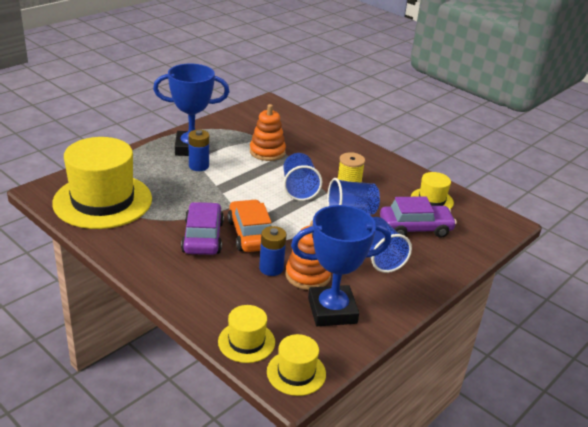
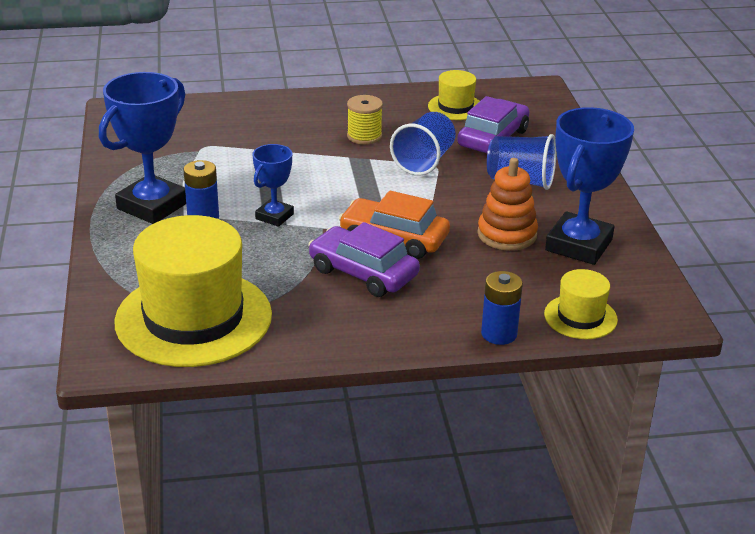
camera: 50 degrees left, 0 degrees up
orange stacking toy [250,104,286,161] -> none
blue battery [259,226,287,276] -> blue battery moved to [481,271,523,345]
yellow hat [267,334,326,396] -> none
blue cup [283,153,322,201] -> none
none -> blue trophy [253,144,294,227]

